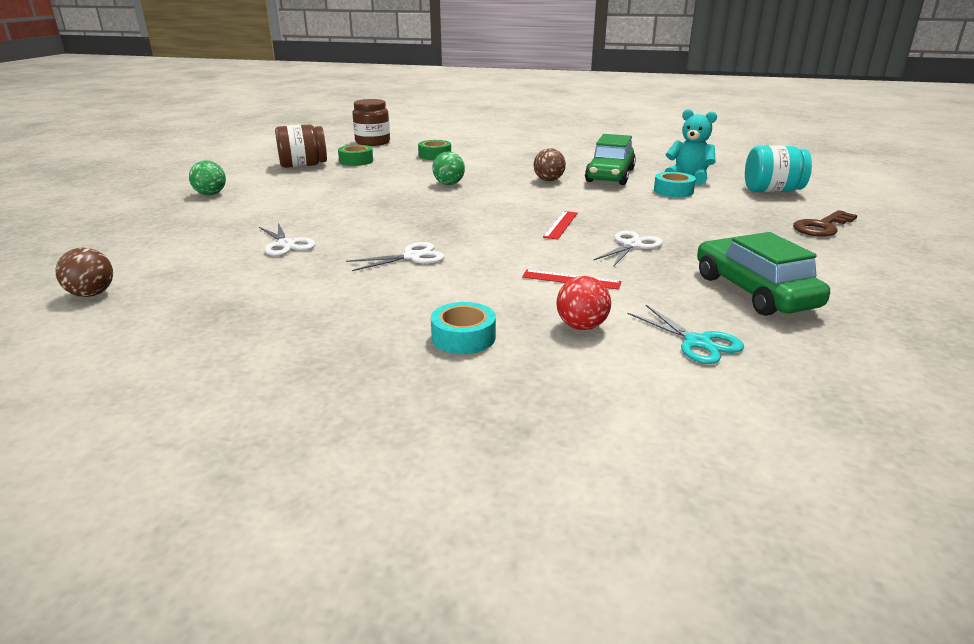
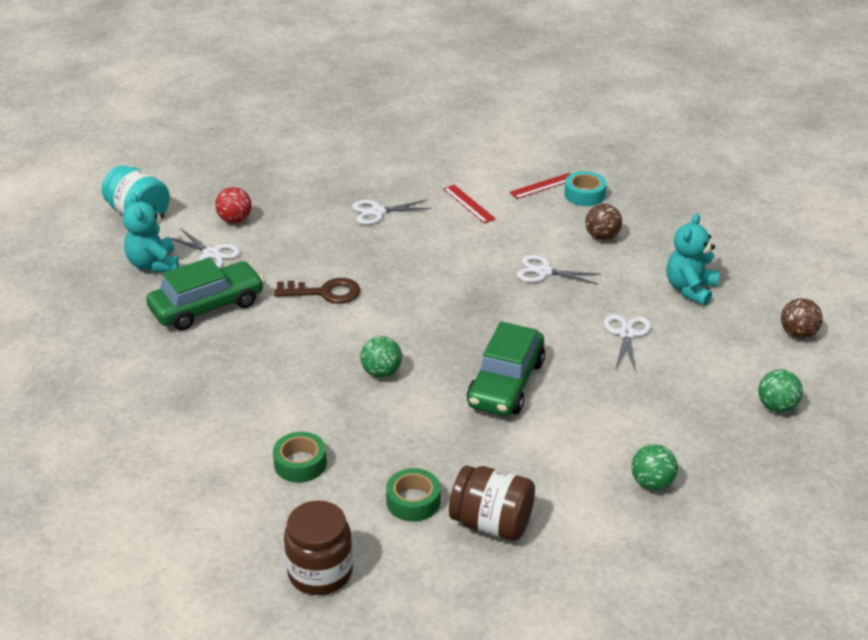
camera: 140 degrees left, 10 degrees up
brown ball [534,148,566,181] -> brown ball moved to [585,204,622,240]
red ruler [543,211,578,240] -> red ruler moved to [509,173,571,199]
red ball [556,276,611,330] -> red ball moved to [215,187,252,223]
turquoise scissors [628,305,744,364] -> none
turquoise tape [654,172,696,197] -> white scissors [170,228,240,268]
green car [697,232,830,316] -> green car moved to [467,321,545,416]
brown key [793,210,857,237] -> brown key moved to [274,278,360,304]
none -> turquoise teddy bear [666,213,719,306]
none -> green ball [758,369,803,413]

